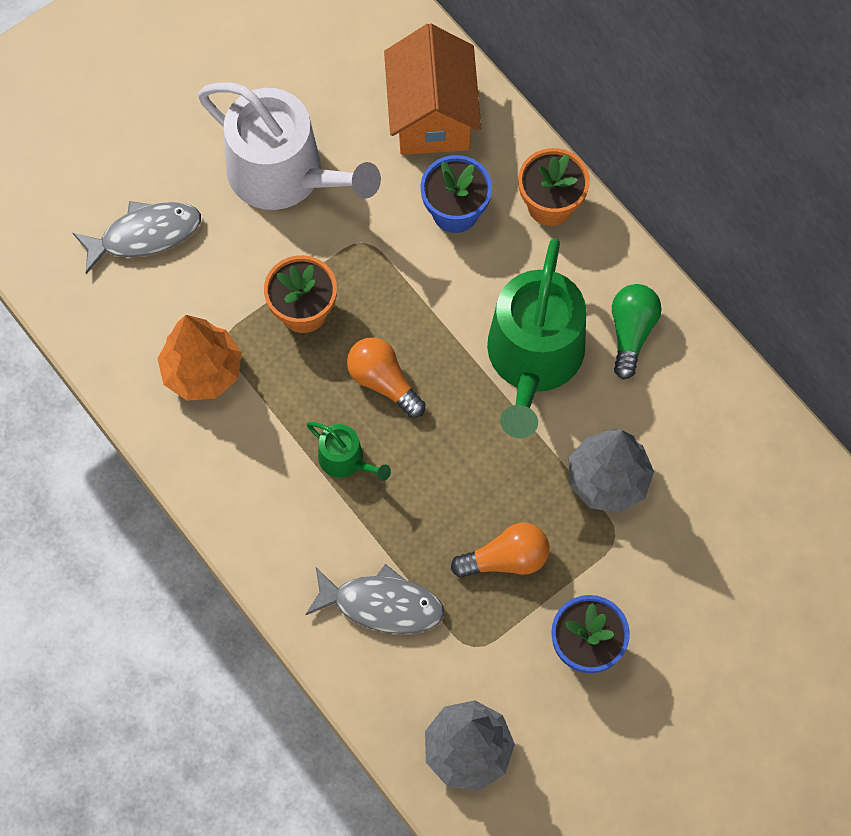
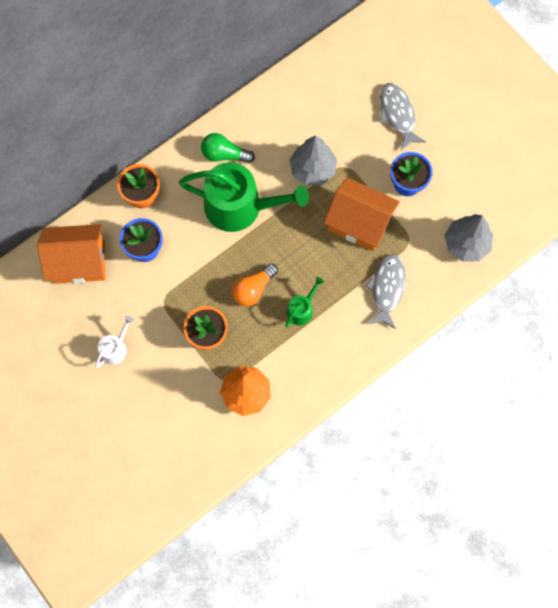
camera: 90 degrees left, 5 degrees up
grey fish [73,201,201,274] -> grey fish moved to [380,83,426,150]
white watering can [198,82,381,210] -> white watering can [95,316,134,368], size x0.45
orange light bulb [451,523,550,578] -> orange house [324,177,400,251]

